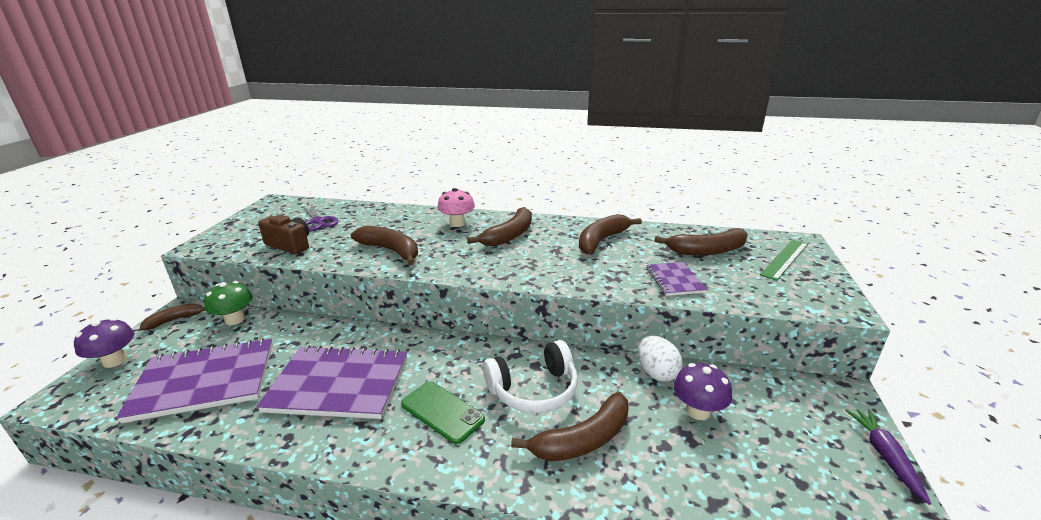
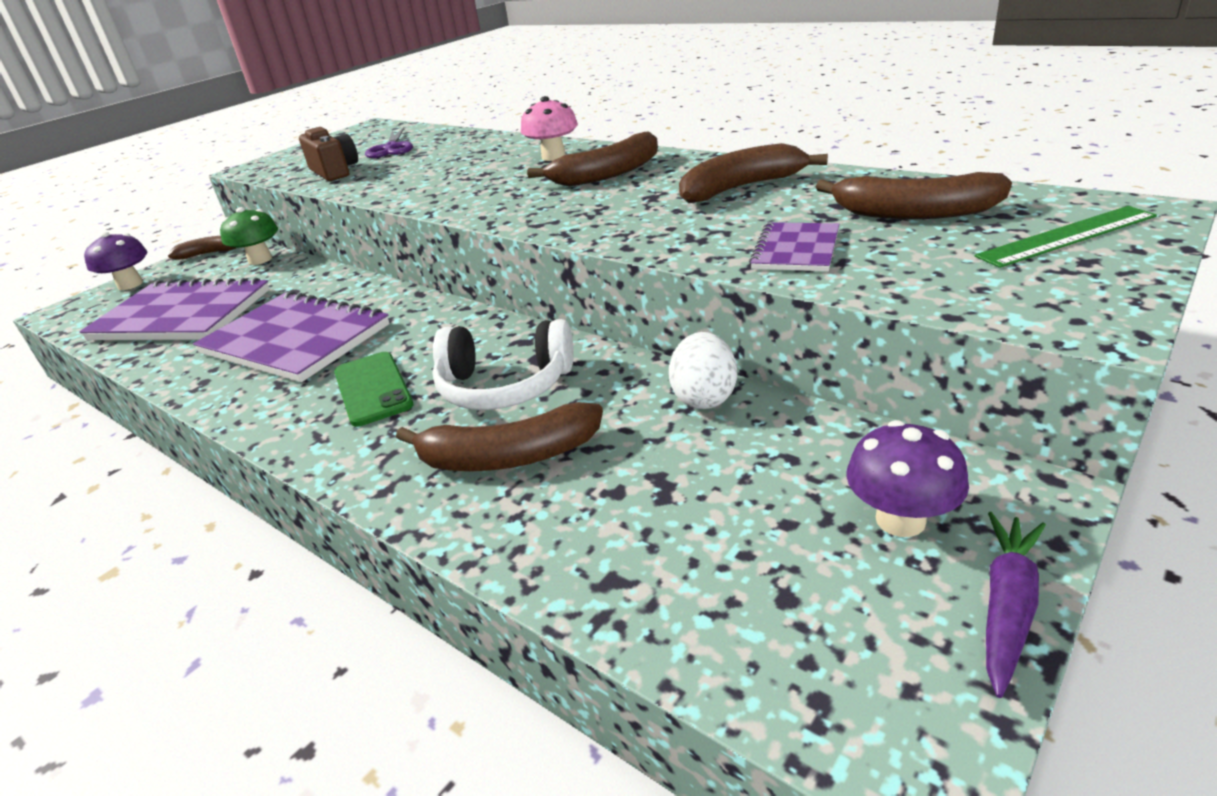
camera: 30 degrees right, 5 degrees up
brown banana [351,226,418,265] -> none
purple mushroom [674,363,732,420] -> purple mushroom moved to [846,420,969,537]

